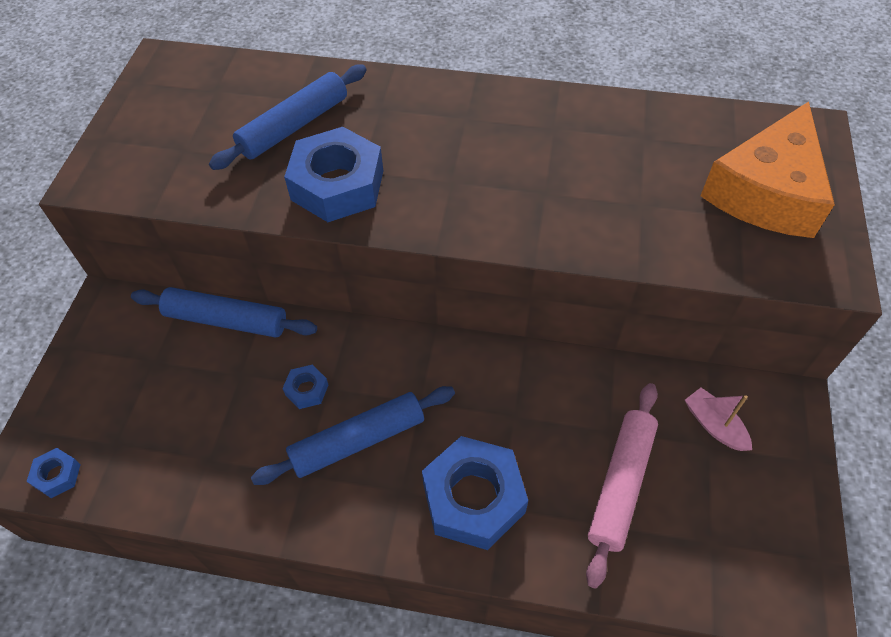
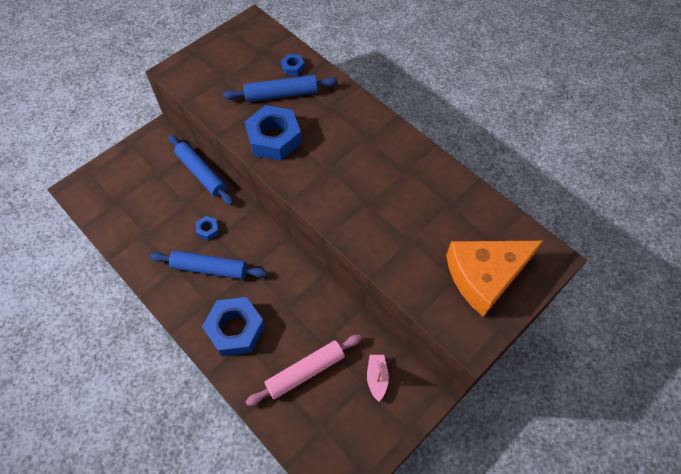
camera: 35 degrees right, 5 degrees up
blue nut [26,448,81,498] -> blue nut moved to [281,54,305,76]

